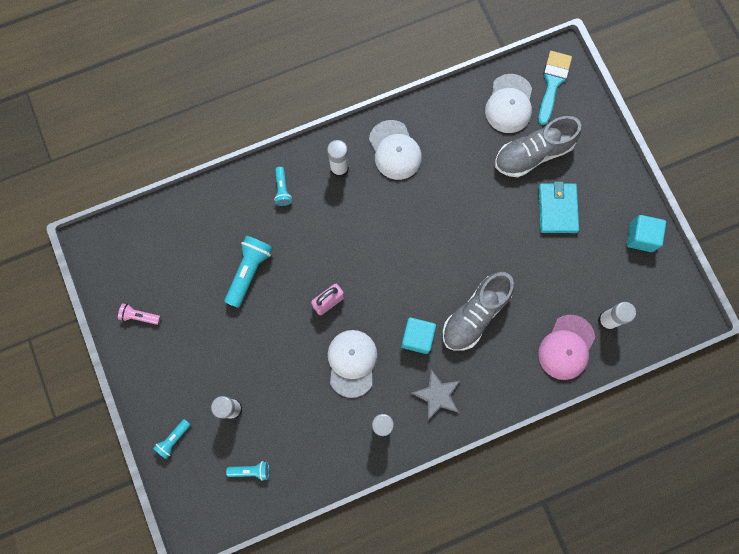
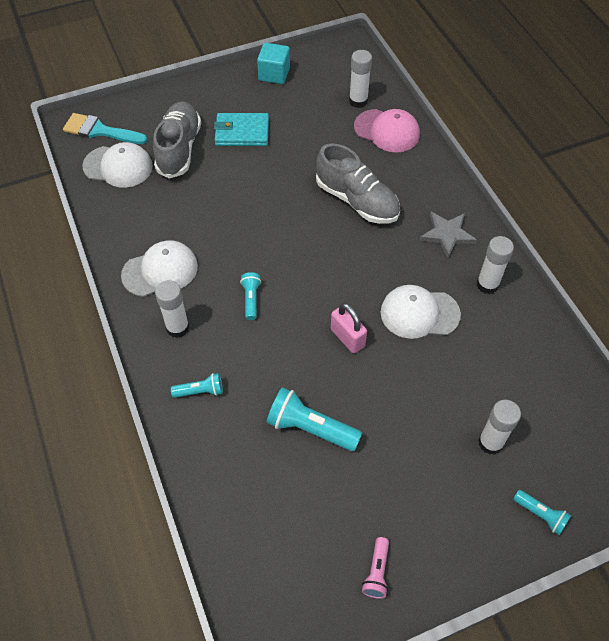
camera: 90 degrees left, 20 degrees down
turquoise flashlight [226,461,269,481] -> turquoise flashlight moved to [240,272,261,320]
turquoise cube [401,317,436,354] -> none
grey shoe [495,116,582,177] -> grey shoe turned 150 degrees counterclockwise [153,101,201,179]

